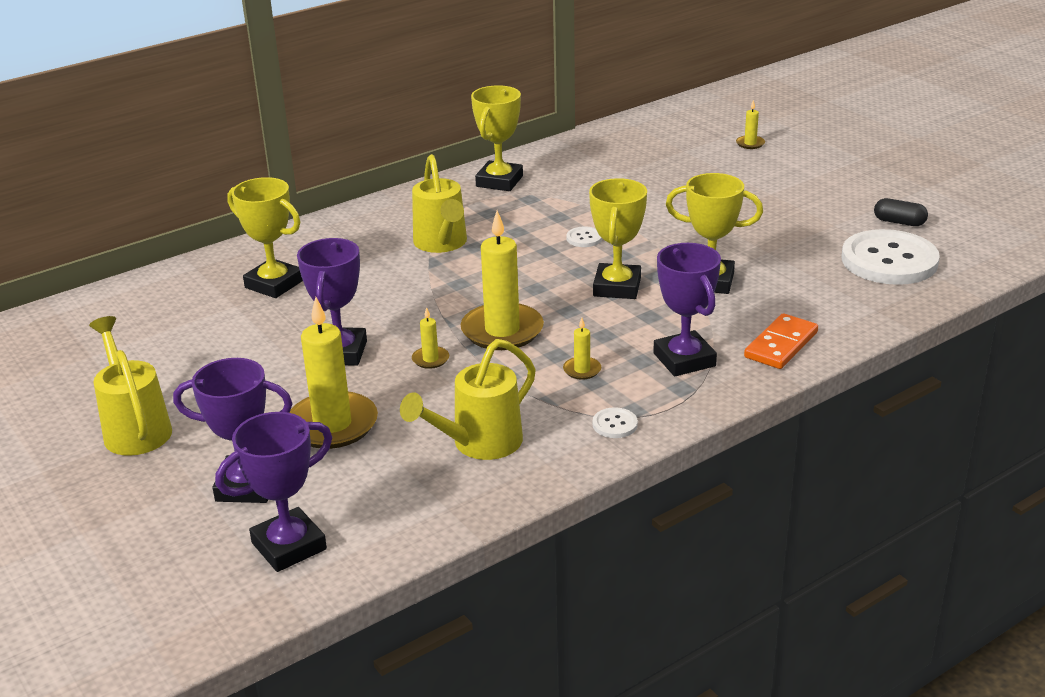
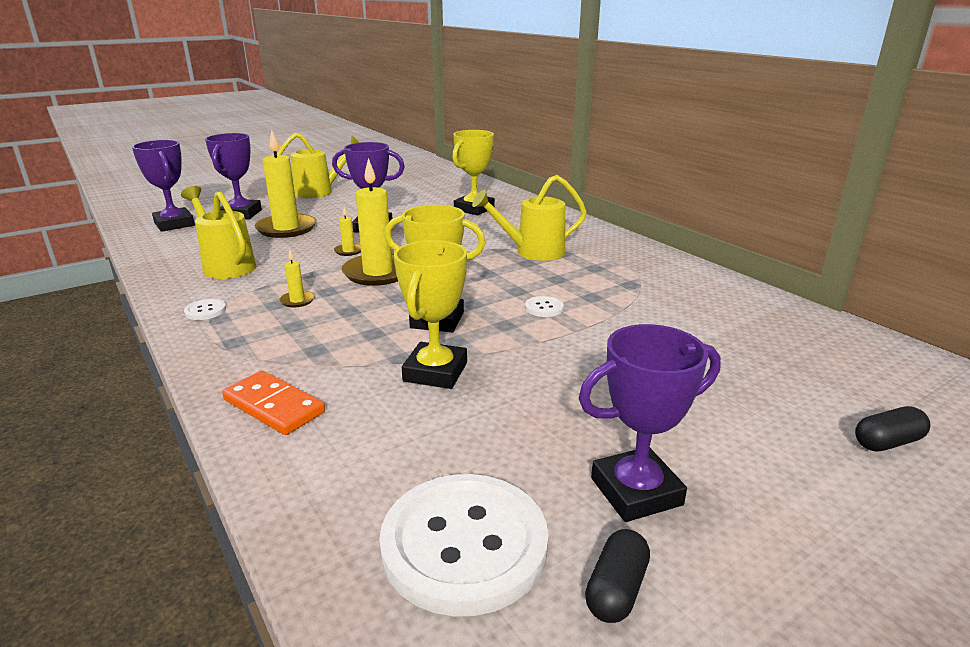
camera: 90 degrees right, 5 degrees down
yellow trophy [471,85,523,191] -> none
purple trophy [653,243,721,376] -> purple trophy moved to [578,324,721,522]
yellow candle [736,100,765,149] -> black capsule [855,406,931,452]

